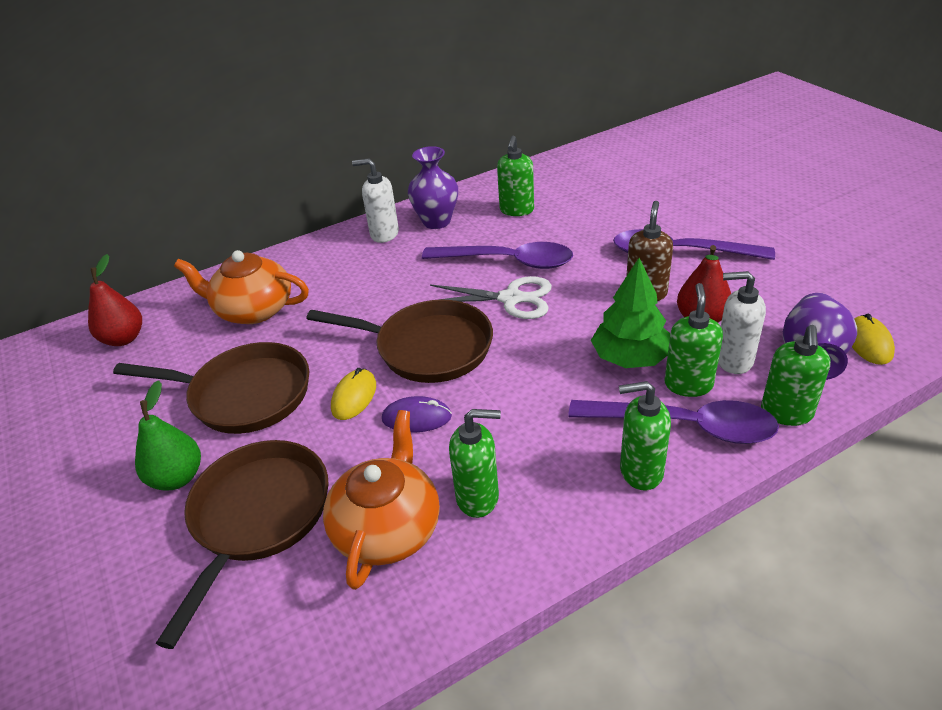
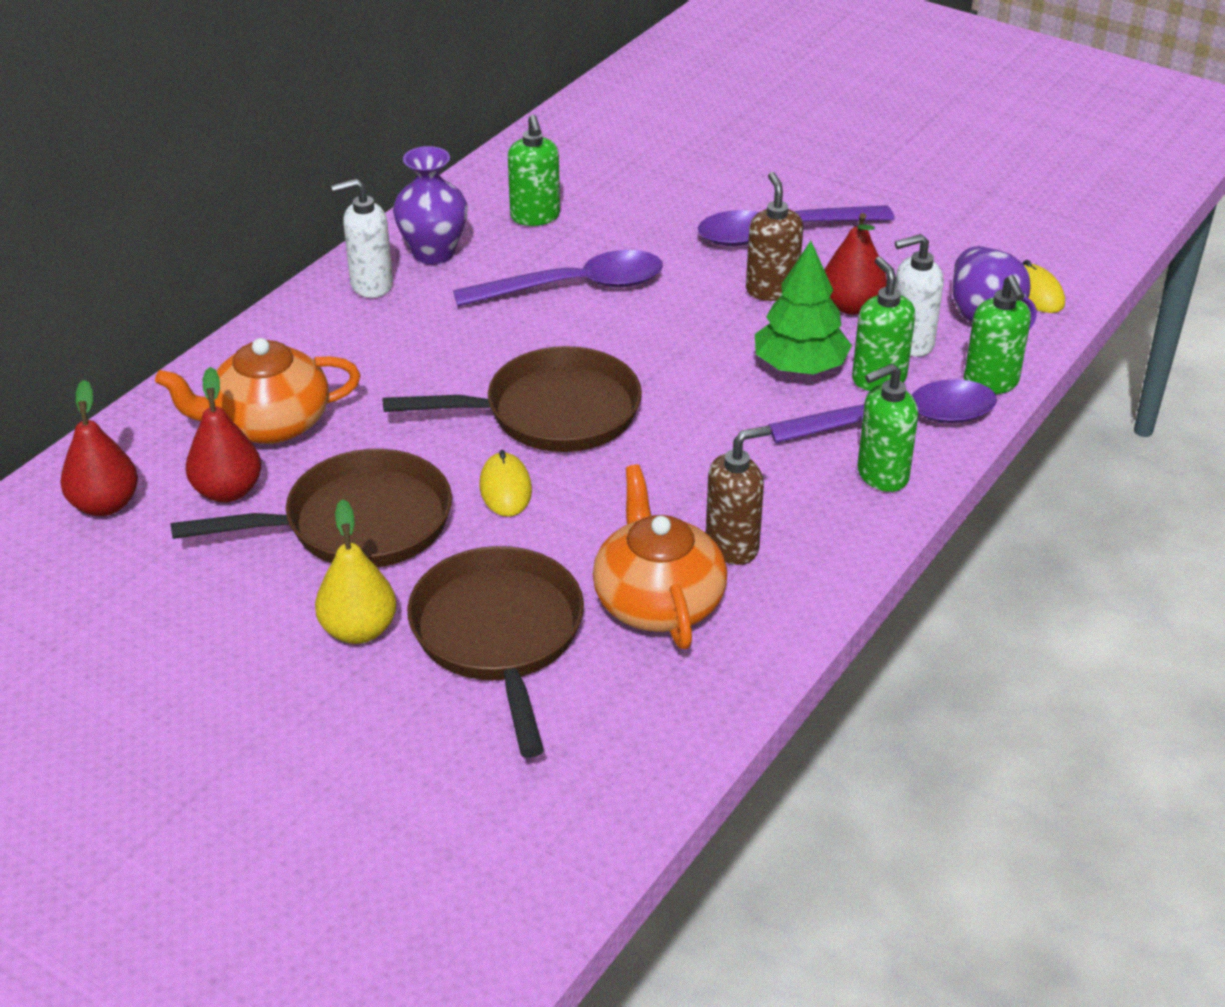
camera: 30 degrees left, 0 degrees up
green pear [135,380,201,491] -> yellow pear [315,499,397,644]
purple mouse [382,396,452,433] -> none
white scissors [430,276,552,319] -> none
green soap dispenser [449,409,501,518] -> brown soap dispenser [706,426,771,565]
none -> red pear [186,367,261,502]

